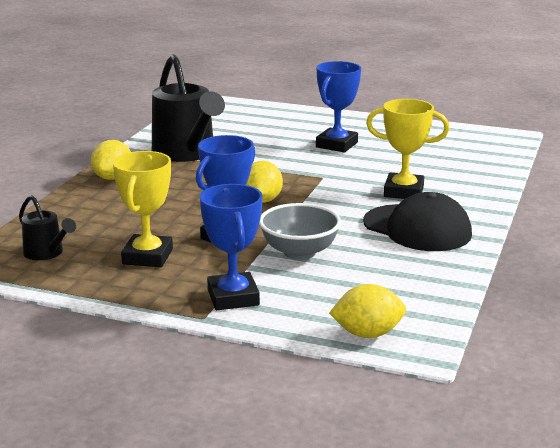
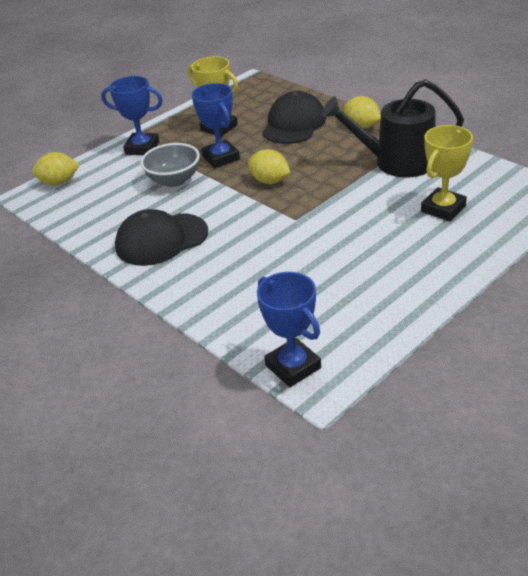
camera: 120 degrees right, 15 degrees up
black watering can [19,195,76,260] -> none
blue trophy [316,61,361,152] -> blue trophy moved to [257,272,321,387]
yellow lemon [329,284,406,338] -> yellow lemon turned 60 degrees clockwise [32,152,80,185]
yellow trophy [366,99,450,199] -> yellow trophy moved to [421,125,473,221]
none -> black cap [262,91,326,144]

